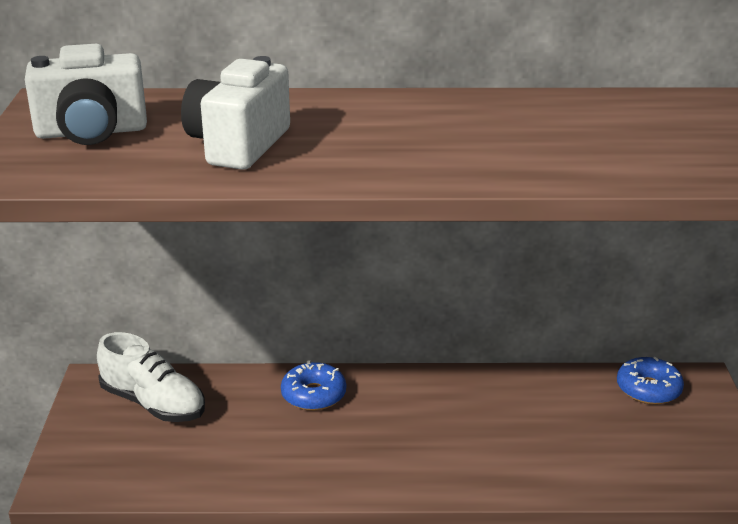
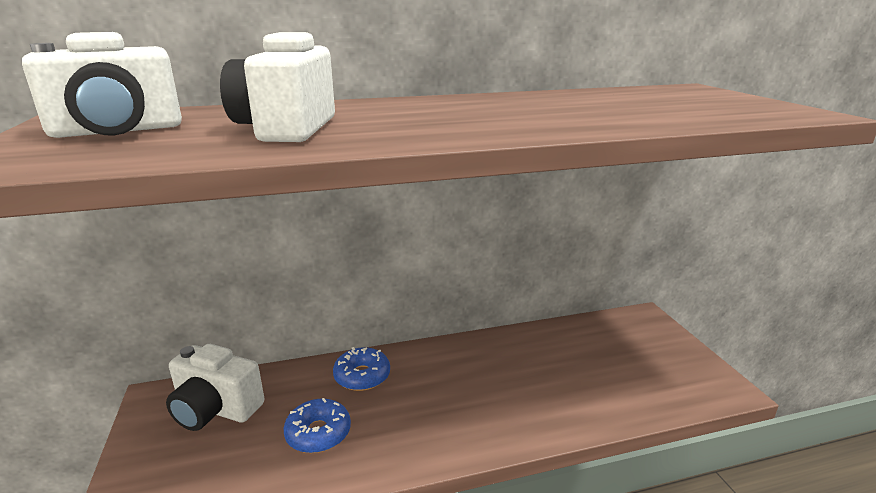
camera: 15 degrees left, 5 degrees down
white shoe [97,332,205,422] -> white camera [166,344,264,431]
blue donut [617,357,684,405] -> blue donut moved to [283,398,351,453]

